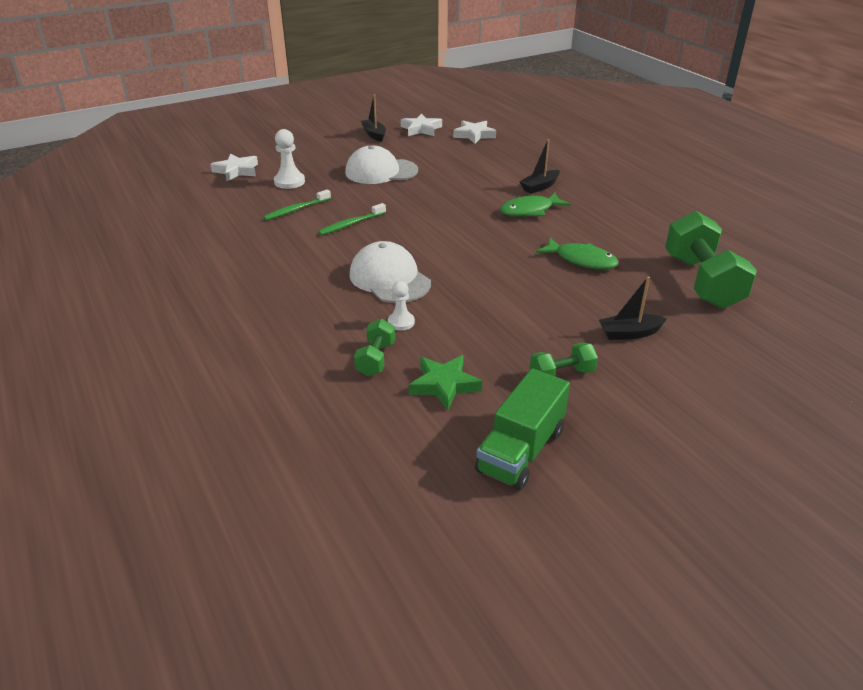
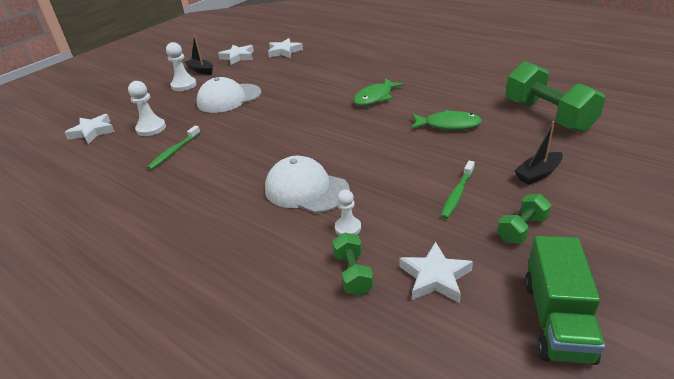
camera: 20 degrees left, 0 degrees up
green toothbrush [318,203,386,235] -> green toothbrush moved to [441,161,475,219]
green star [409,355,482,410] -> white star [399,242,473,303]
black boat [520,139,560,194] -> none
none -> white pawn [166,42,197,91]

